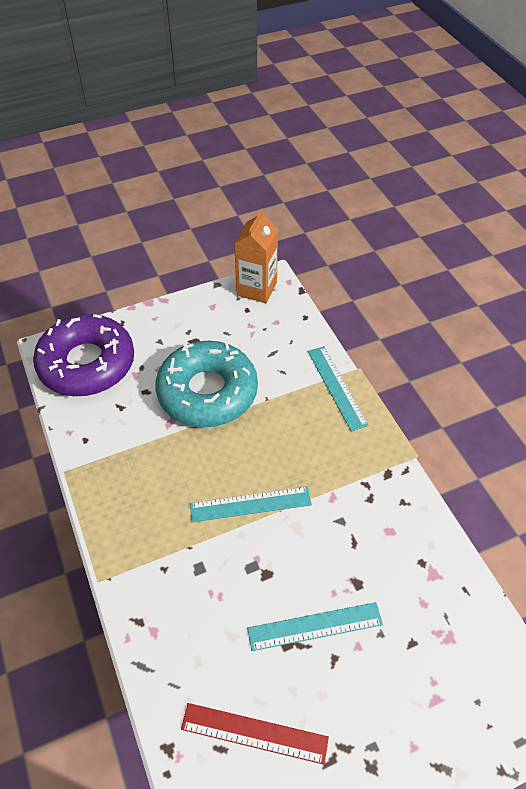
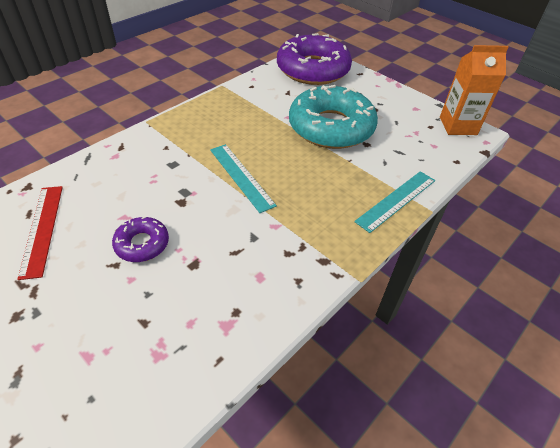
camera: 65 degrees right, 5 degrees down
turquoise ruler [247,602,383,651] -> purple donut [112,216,169,262]

